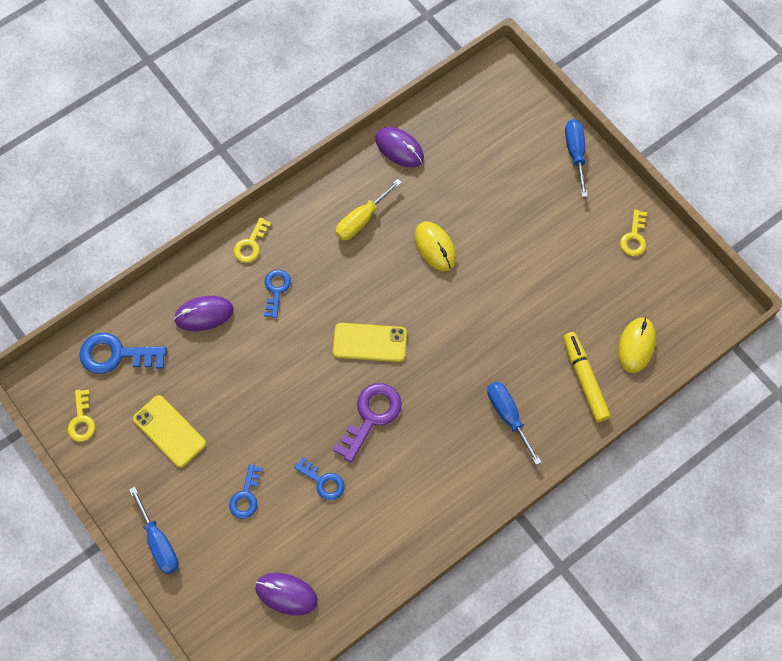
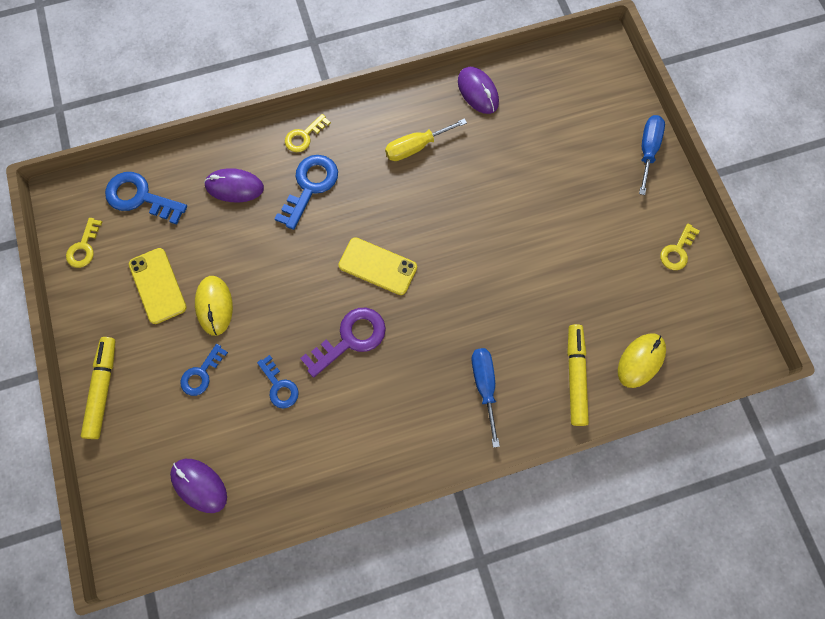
camera: 20 degrees right, 5 degrees up
blue screwdriver [129,487,179,575] -> yellow marker [81,337,115,439]
blue key [264,269,291,318] -> blue key [275,155,338,230], size x1.62
yellow mouse [414,222,456,271] -> yellow mouse moved to [195,276,233,336]

